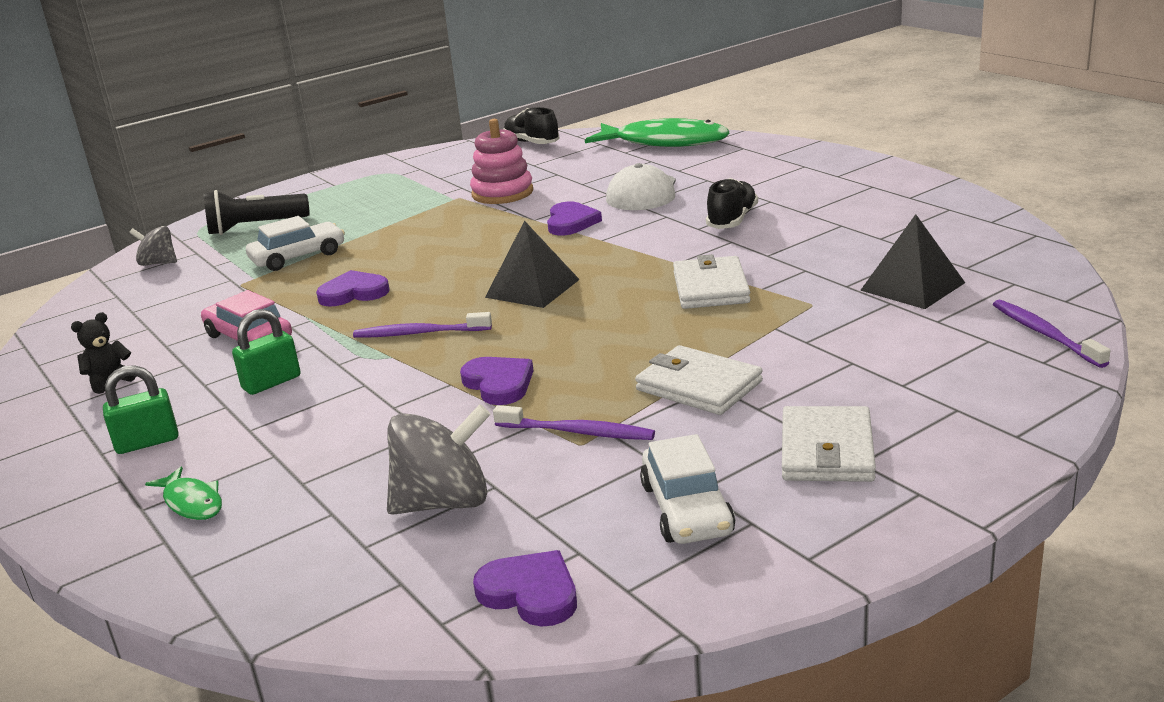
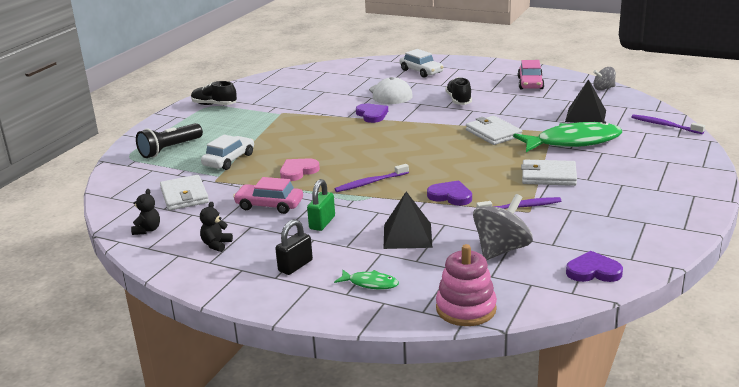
camera: 30 degrees left, 0 degrees up
green padlock [103,365,179,454] -> black padlock [275,219,313,275]
grey spinning top [129,226,177,266] -> grey spinning top moved to [593,67,616,91]
purple heart [316,270,390,307] -> pink heart [280,158,320,181]
pink stacking toy [470,119,533,204] -> pink stacking toy moved to [436,244,497,326]
black pyramid [485,220,580,308] -> black pyramid moved to [383,191,432,249]
black shoe [503,107,560,144] -> black shoe moved to [191,81,237,105]
green fish [585,118,729,147] -> green fish moved to [513,121,622,152]
white car [640,434,735,544] -> white car moved to [400,49,444,78]
white wallet [782,406,876,482] -> white wallet moved to [160,175,209,211]
none -> black teddy bear [131,189,160,235]
none -> pink car [518,60,544,89]

